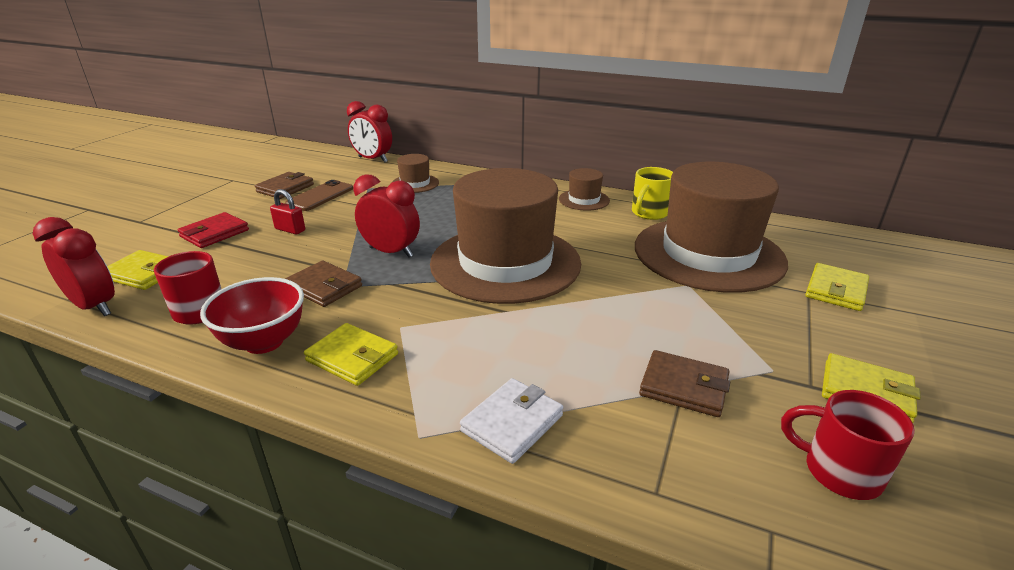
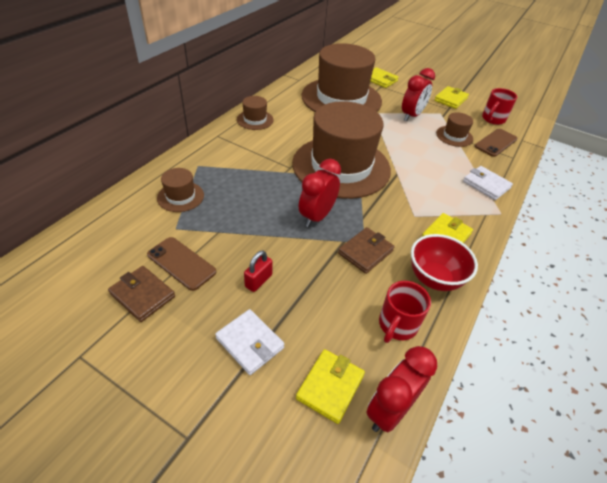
camera: 85 degrees left, 15 degrees up
red wallet [178,212,249,248] -> white wallet [215,309,285,375]
red clock [347,101,392,163] -> red clock moved to [402,68,435,121]
yellow mug [632,167,673,220] -> none
brown wallet [639,350,730,417] -> brown hat [436,112,473,147]
none -> brown phone [475,129,518,157]

